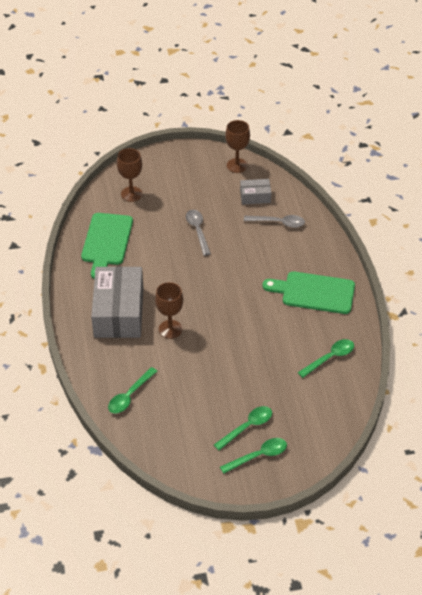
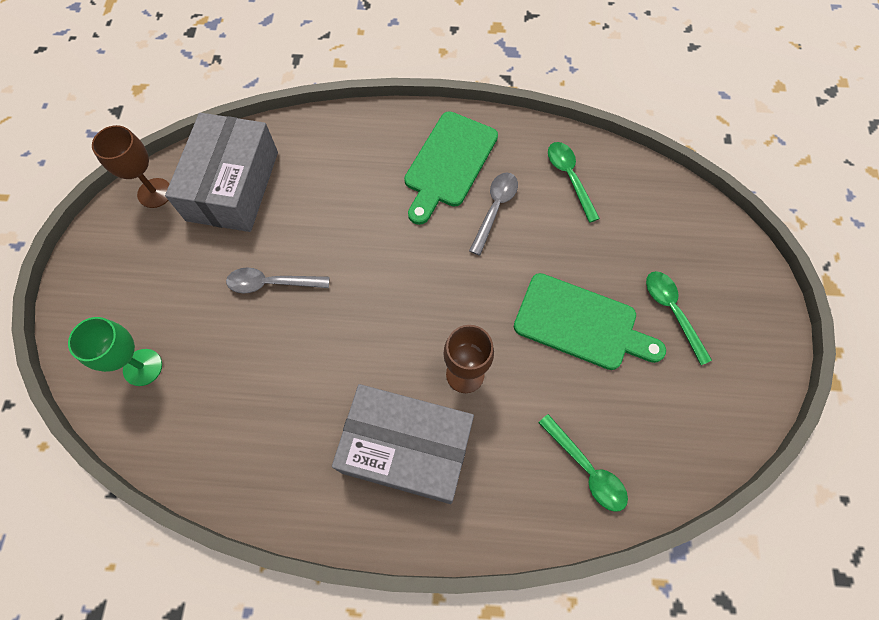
camera: 75 degrees left, 20 degrees up
green cutting board [81,213,133,279] -> green cutting board moved to [514,273,666,370]
brown goblet [117,148,142,202] -> green goblet [68,317,162,386]
green spoon [220,438,287,474] -> none
grey box [240,179,271,205] -> grey box [165,113,278,232], size x2.08
grey spoon [244,215,305,228] -> grey spoon moved to [469,172,518,255]

